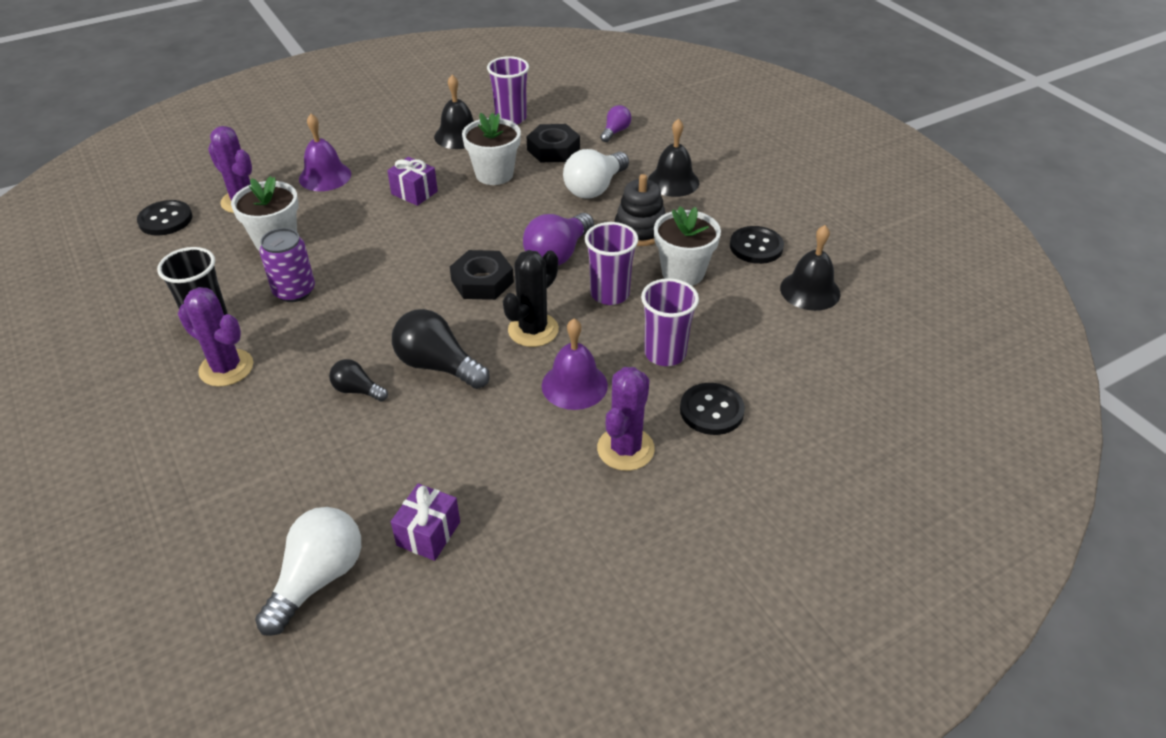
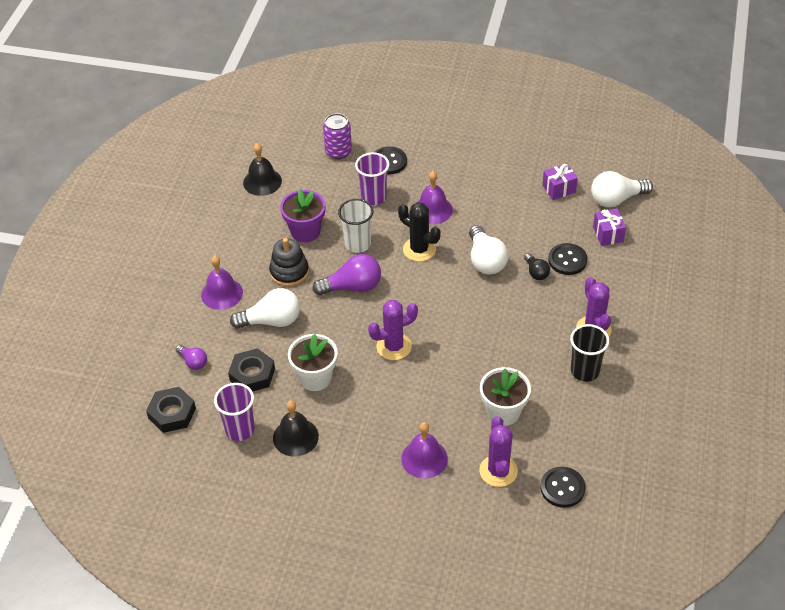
camera: 135 degrees left, 5 degrees up
purple can [259,228,315,302] -> purple can moved to [323,113,352,159]
purple gift [387,157,438,206] -> purple gift moved to [593,208,626,246]
black light bulb [392,309,490,389] -> white light bulb [469,225,508,275]
black nut [450,250,514,300] -> black nut moved to [146,387,196,433]
black cactus [503,250,559,347] -> black cactus turned 45 degrees clockwise [398,202,440,262]
purple cup [585,222,638,305] -> white cup [338,199,374,253]
purple cactus [597,367,655,471] -> purple cactus moved to [368,300,418,360]
purple light bulb [600,105,631,142] -> purple light bulb turned 120 degrees counterclockwise [176,345,207,370]
black bell [648,118,699,197] -> purple bell [201,256,243,310]
white flower pot [654,206,721,286] -> purple flower pot [280,189,325,242]
black button [730,226,784,264] -> black button moved to [548,243,587,275]

